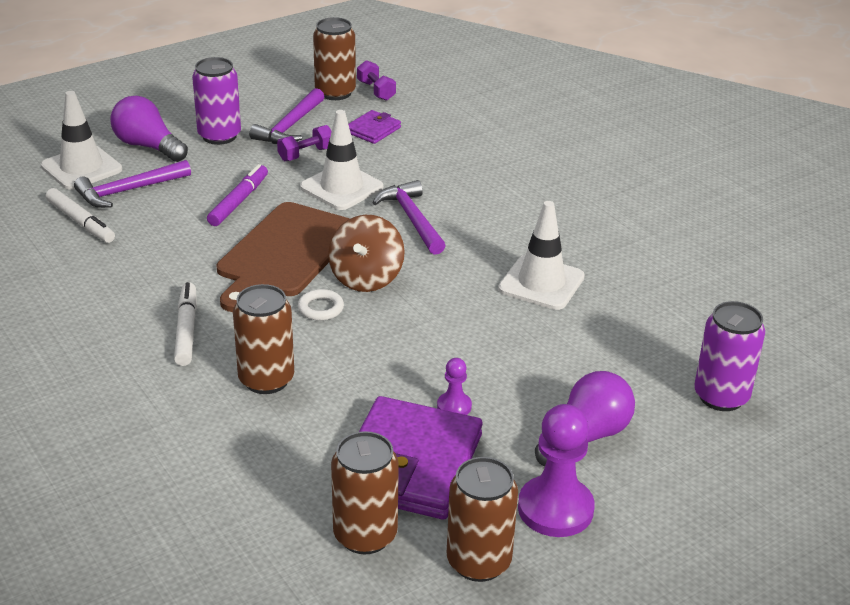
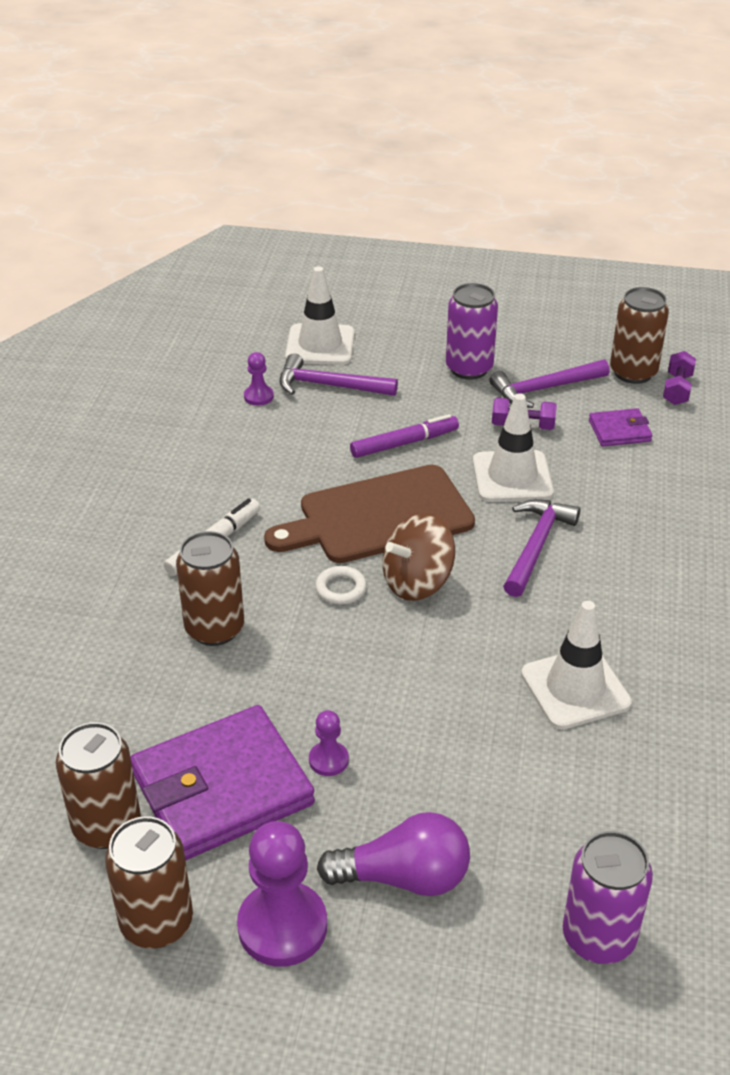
camera: 45 degrees right, 5 degrees up
white marker [46,188,115,243] -> purple pawn [244,352,274,406]
purple light bulb [110,96,188,162] -> none

